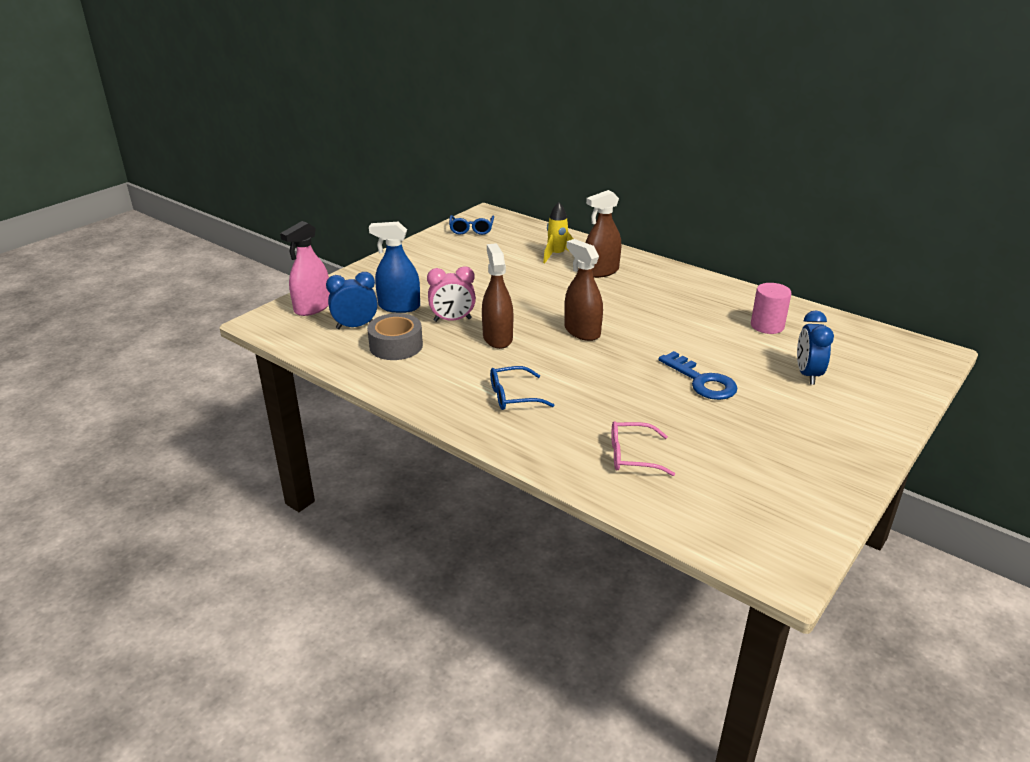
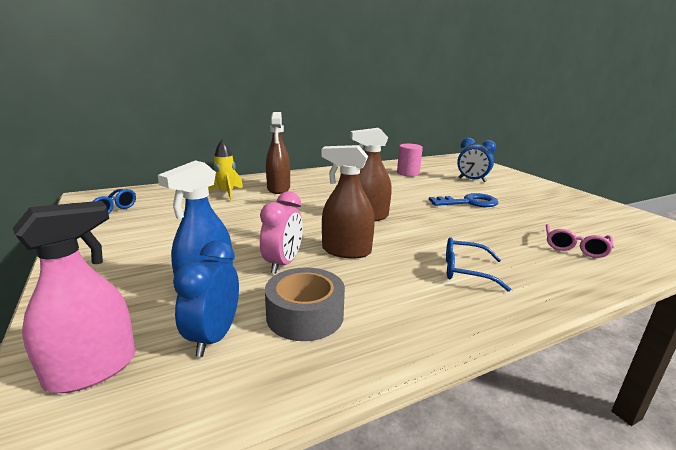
camera: 65 degrees left, 10 degrees down
pink spray bottle [280,221,330,316] -> pink spray bottle turned 105 degrees counterclockwise [13,201,136,393]
blue glasses [490,366,554,410] -> blue glasses turned 90 degrees clockwise [446,237,511,292]

